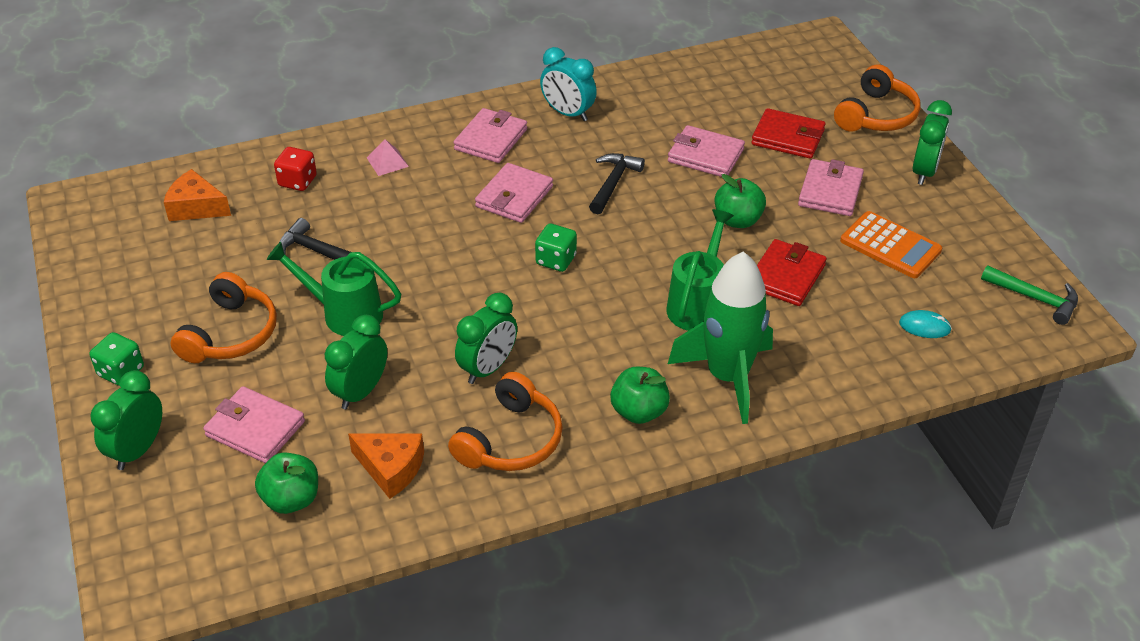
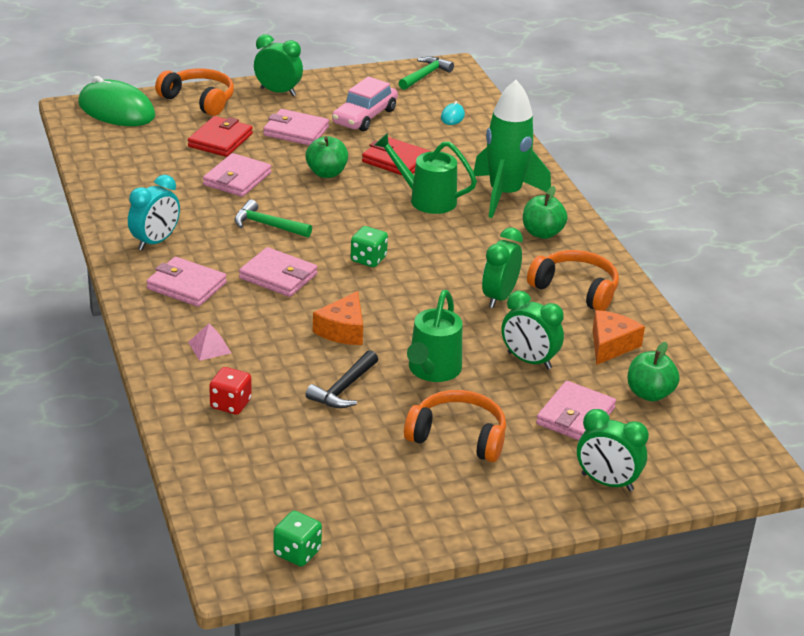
camera: 90 degrees left, 10 degrees down
green dice [89,332,144,386] -> green dice moved to [274,511,322,567]
orange cheese [164,169,231,221] -> orange cheese moved to [313,291,363,345]
green clock [455,293,517,384] -> green clock turned 105 degrees counterclockwise [482,227,523,308]
black hammer [589,153,645,214] -> green hammer [234,200,312,237]
orange calculator [840,211,942,278] -> pink car [332,76,398,131]
none -> green mouse [78,76,155,126]

